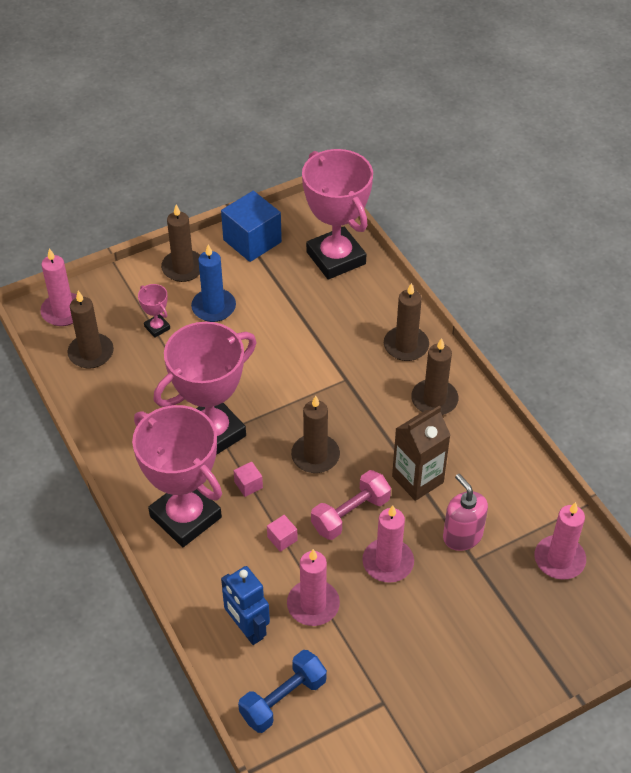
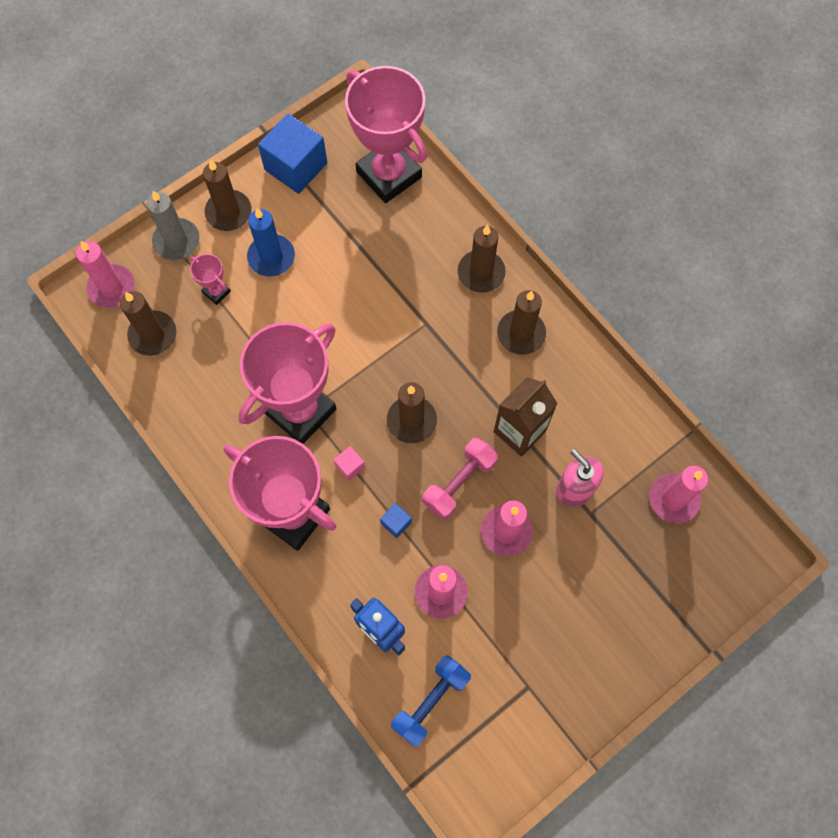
camera: 10 degrees left, 20 degrees up
pink cube [267,515,298,552] -> blue cube [380,503,412,538]
none -> grey candle [147,191,200,260]

